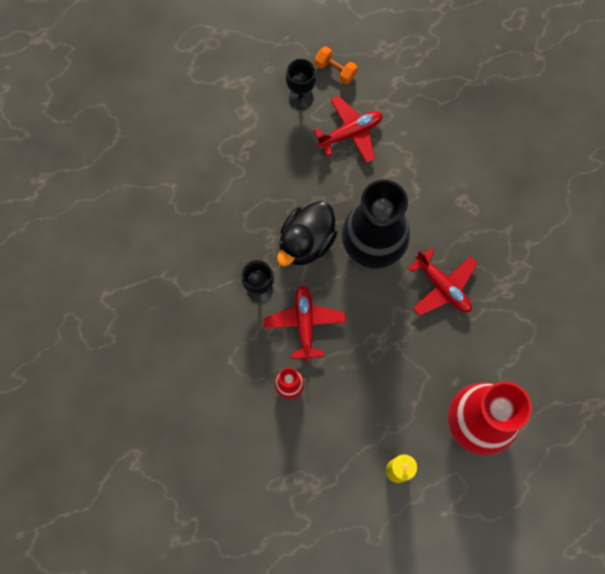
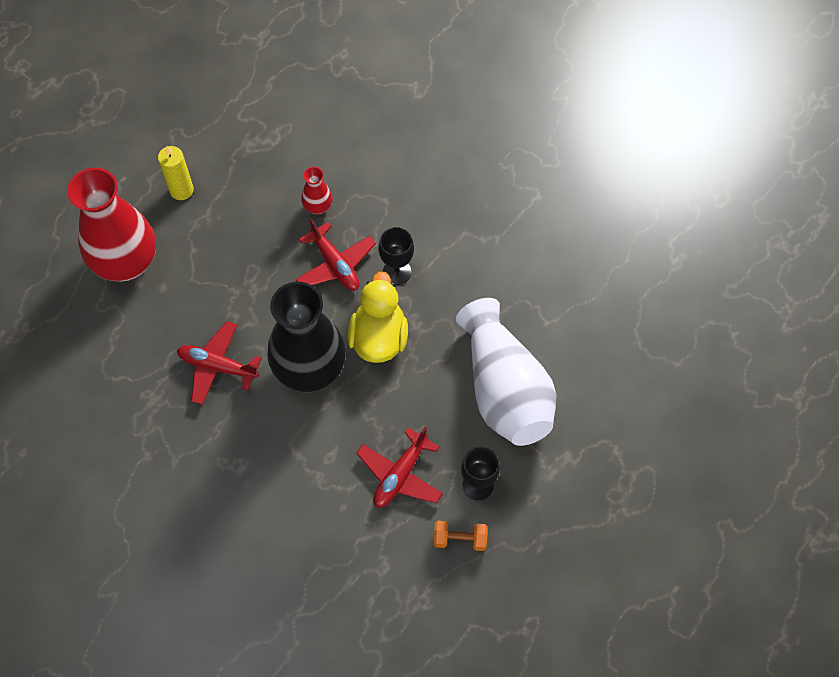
camera: 150 degrees right, 10 degrees down
black duck [277,201,337,266] -> yellow duck [348,271,408,363]
none -> white vase [456,298,556,446]

